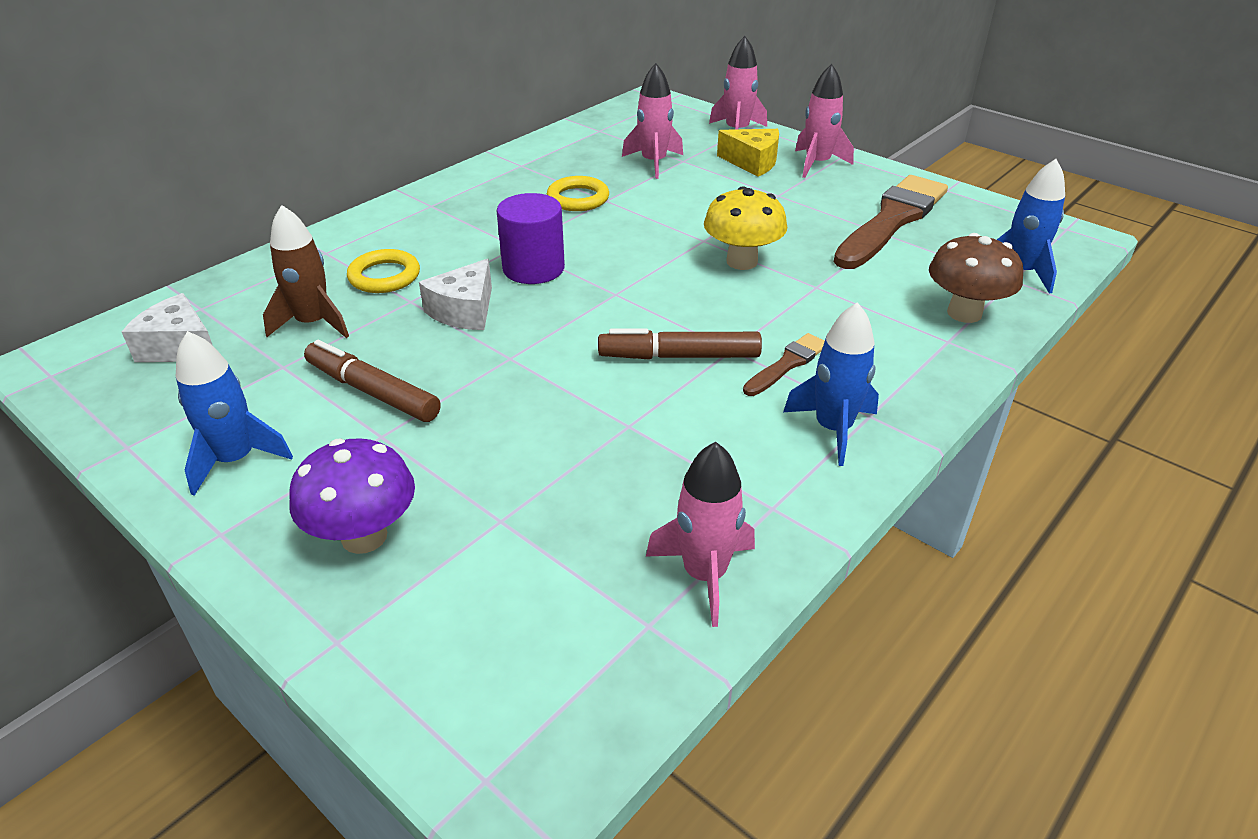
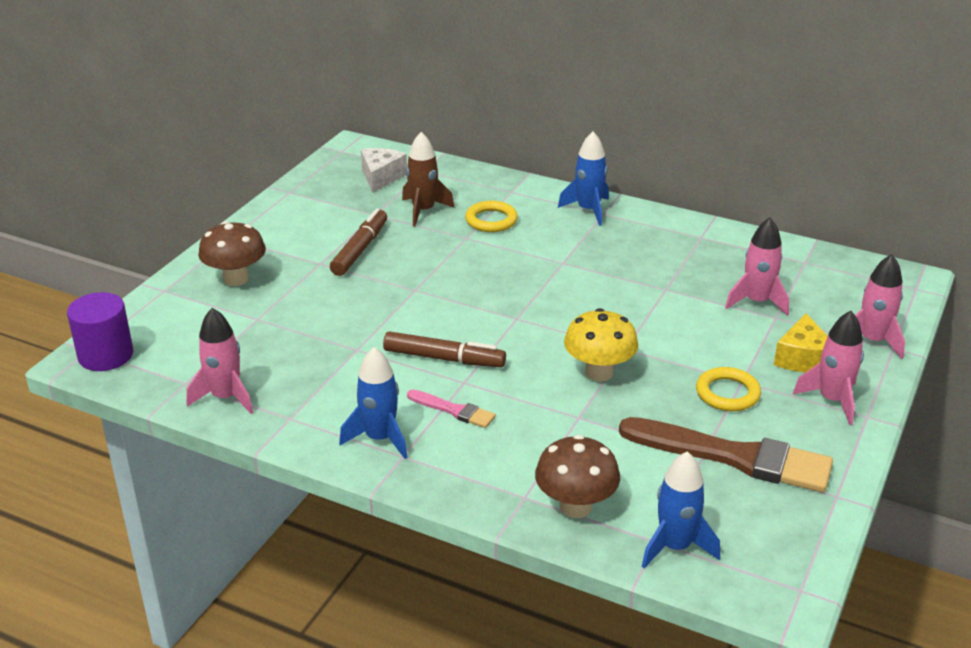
camera: 75 degrees right, 5 degrees down
blue rocket [176,331,293,496] -> blue rocket moved to [558,132,609,226]
purple mushroom [290,438,415,554] -> brown mushroom [198,221,266,286]
white cheese [419,259,492,330] -> none
purple cylinder [497,193,565,284] -> purple cylinder moved to [67,292,133,371]
yellow ring [547,176,609,211] -> yellow ring moved to [696,367,761,411]
brown marker [598,328,762,360] -> brown marker turned 120 degrees clockwise [383,331,506,367]
brown brush [743,333,825,396] -> pink brush [407,389,496,428]

